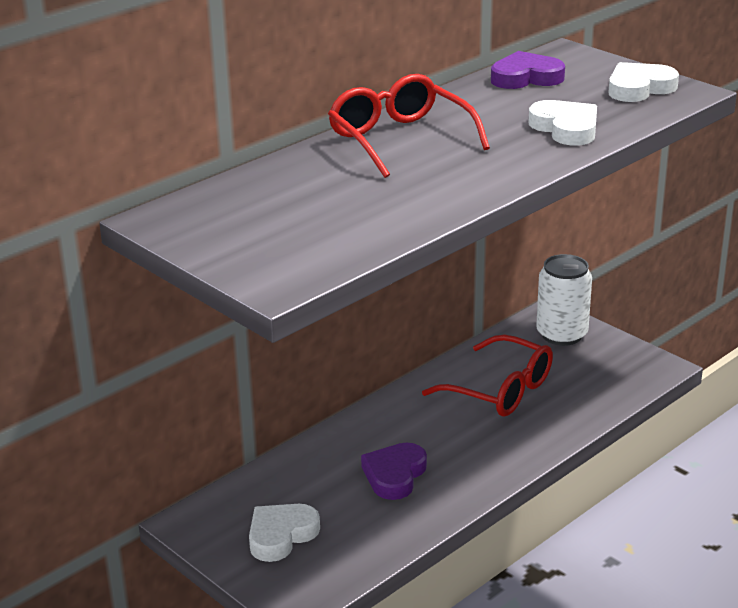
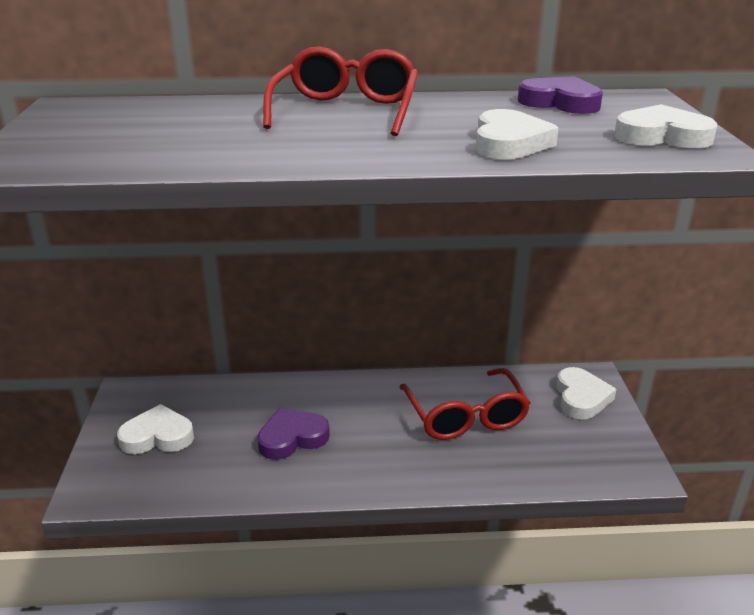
camera: 40 degrees right, 0 degrees up
white can [536,254,592,346] -> white heart [556,367,616,419]

